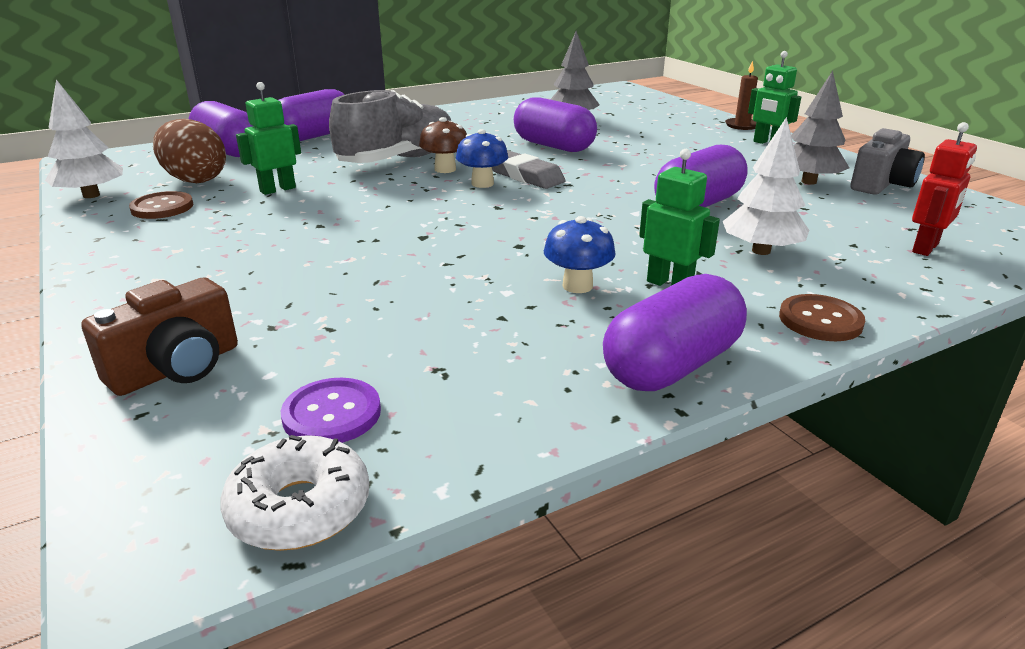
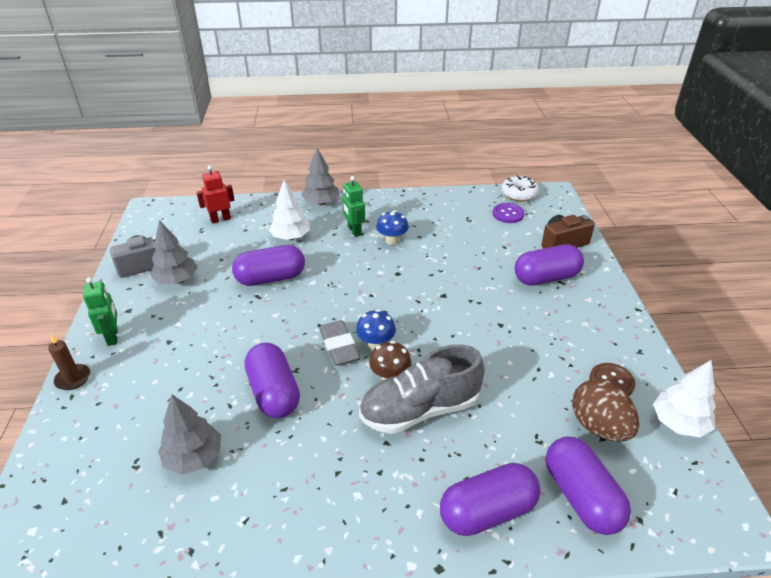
camera: 155 degrees left, 10 degrees up
green robot [236,82,301,195] -> none
purple capsule [603,274,747,391] -> purple capsule moved to [515,244,584,286]
brown button [779,294,865,341] -> grey tree [301,148,339,205]

